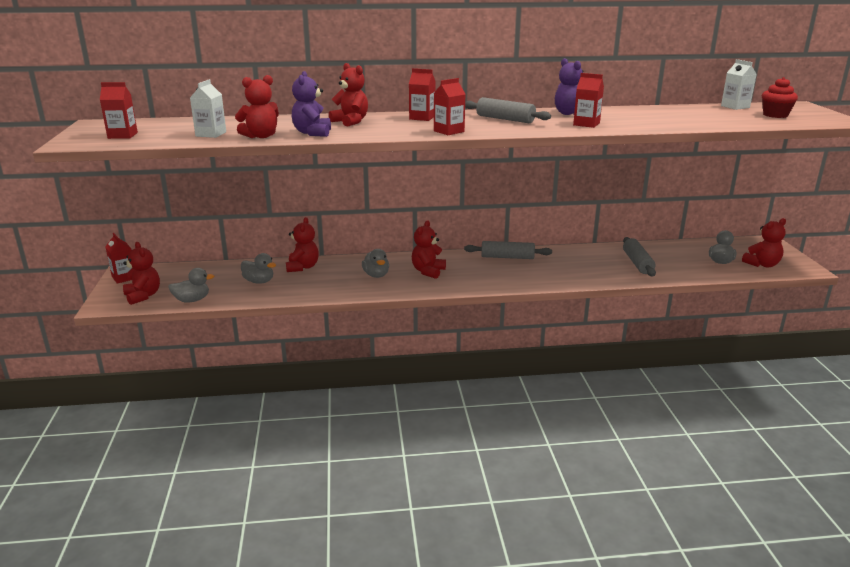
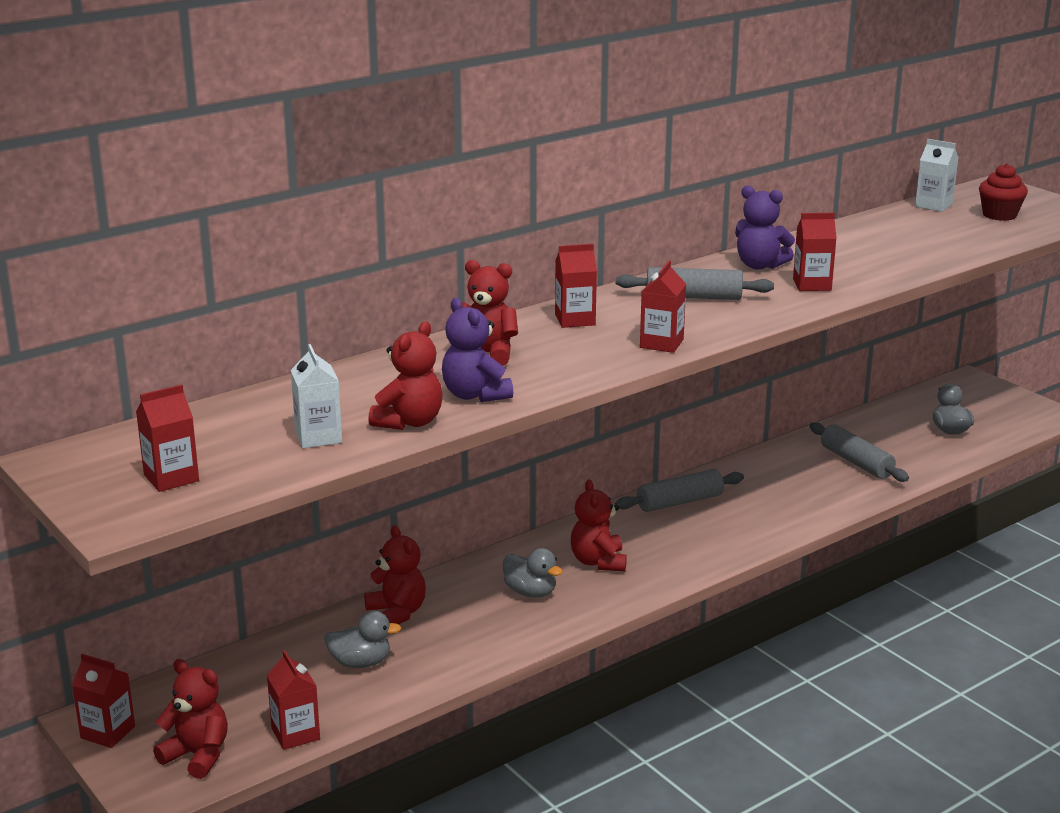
camera: 30 degrees left, 0 degrees up
grey duck [168,268,214,303] -> red carton [267,650,320,750]
red teddy bear [742,218,786,268] -> none

